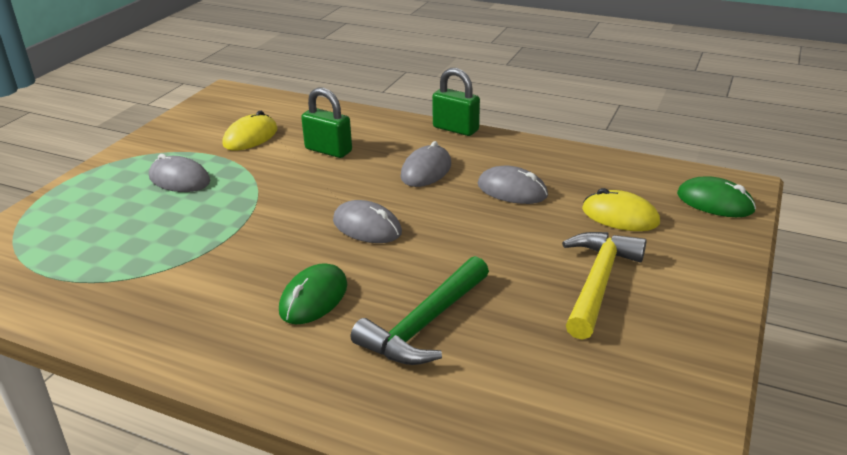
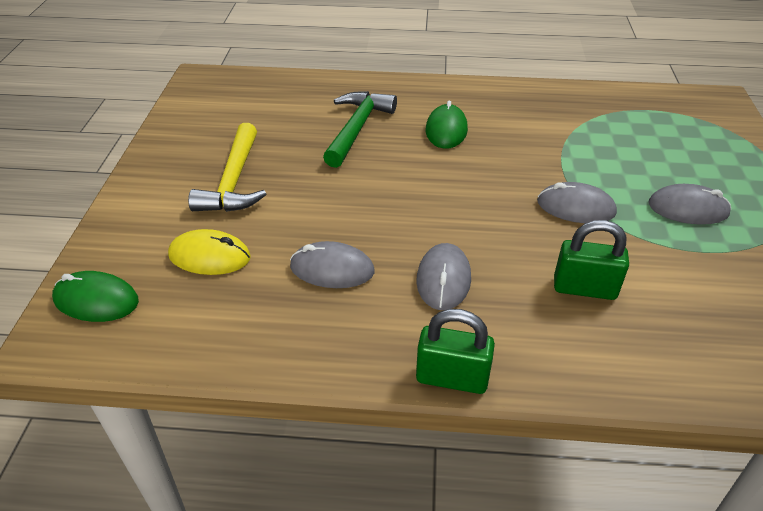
camera: 160 degrees right, 10 degrees up
yellow mouse [222,111,278,150] -> none
grey mouse [333,200,402,243] -> grey mouse moved to [537,182,617,223]

